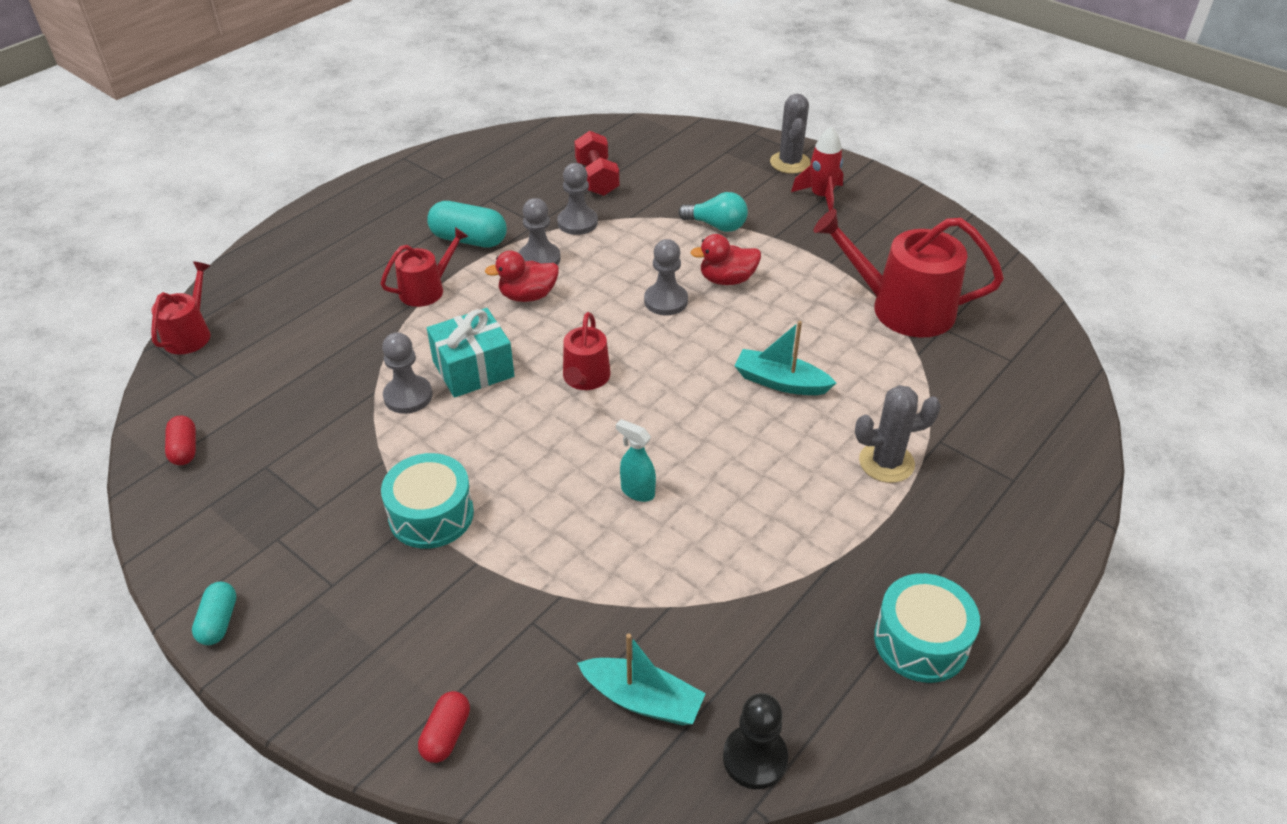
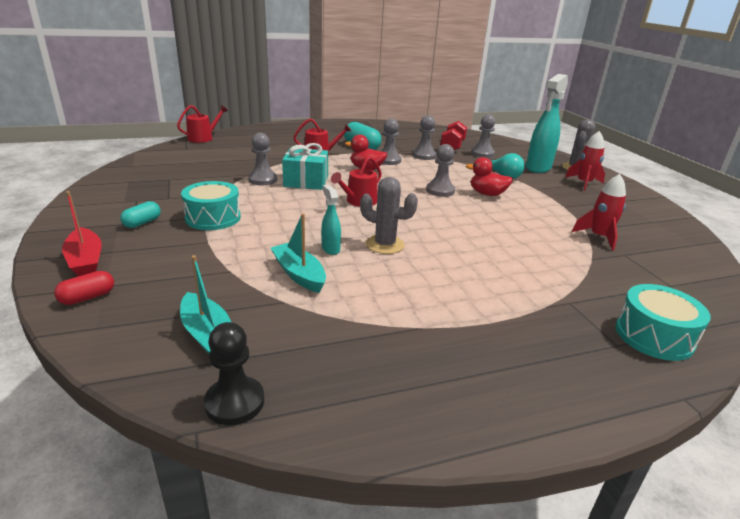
camera: 30 degrees right, 15 degrees down
red capsule [165,416,196,465] -> none
turquoise capsule [192,582,236,645] -> turquoise capsule moved to [120,201,161,228]
turquoise boat [735,321,836,395] -> turquoise boat moved to [270,213,326,293]
red watering can [813,209,1004,338] -> red rocket [572,174,626,250]
grey cactus [855,385,941,483] -> grey cactus moved to [360,177,418,254]
turquoise drum [874,573,980,683] -> turquoise drum moved to [615,284,711,361]
none -> red boat [62,191,102,276]
none -> grey pawn [471,114,495,158]
none -> turquoise spray bottle [526,74,568,173]

